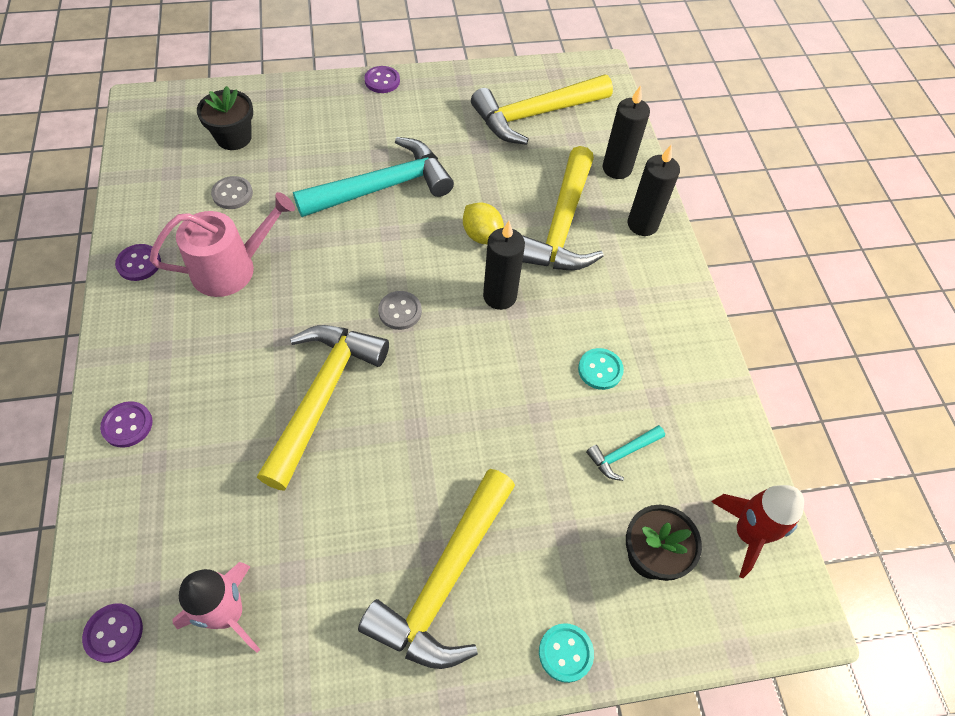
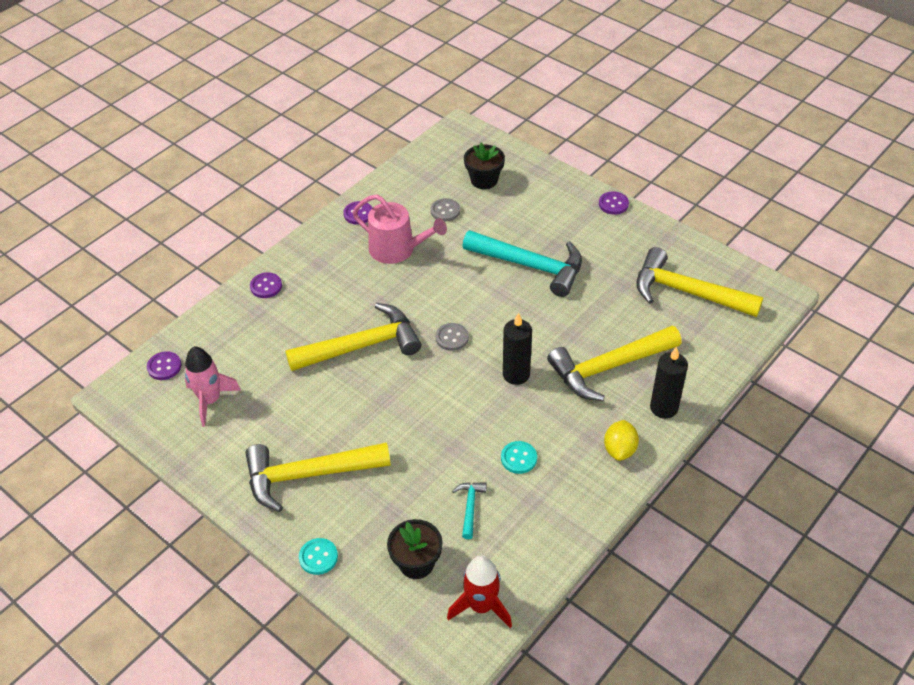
camera: 55 degrees right, 10 degrees down
yellow lemon [463,202,504,244] -> yellow lemon moved to [604,420,639,461]
turquoise hammer [586,425,665,481] -> turquoise hammer turned 75 degrees clockwise [452,482,487,539]
black candle [603,85,650,179] -> none

